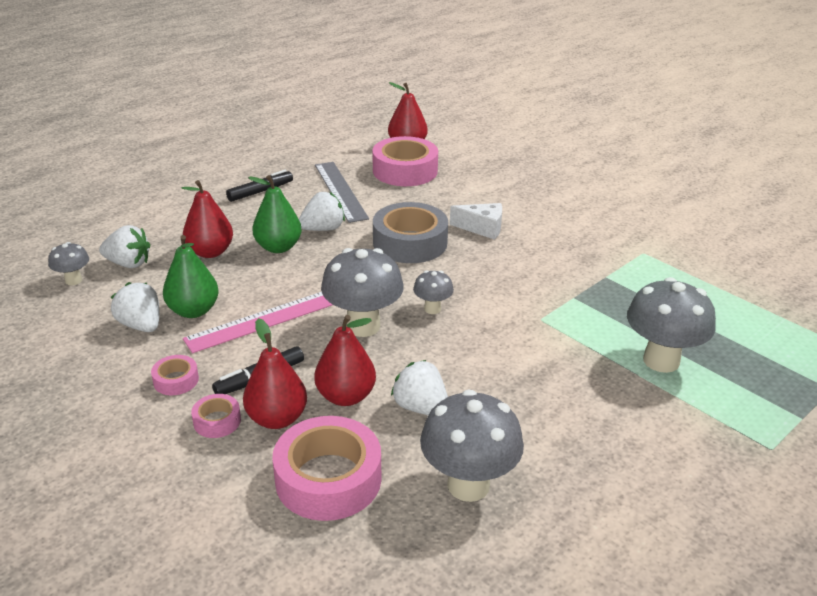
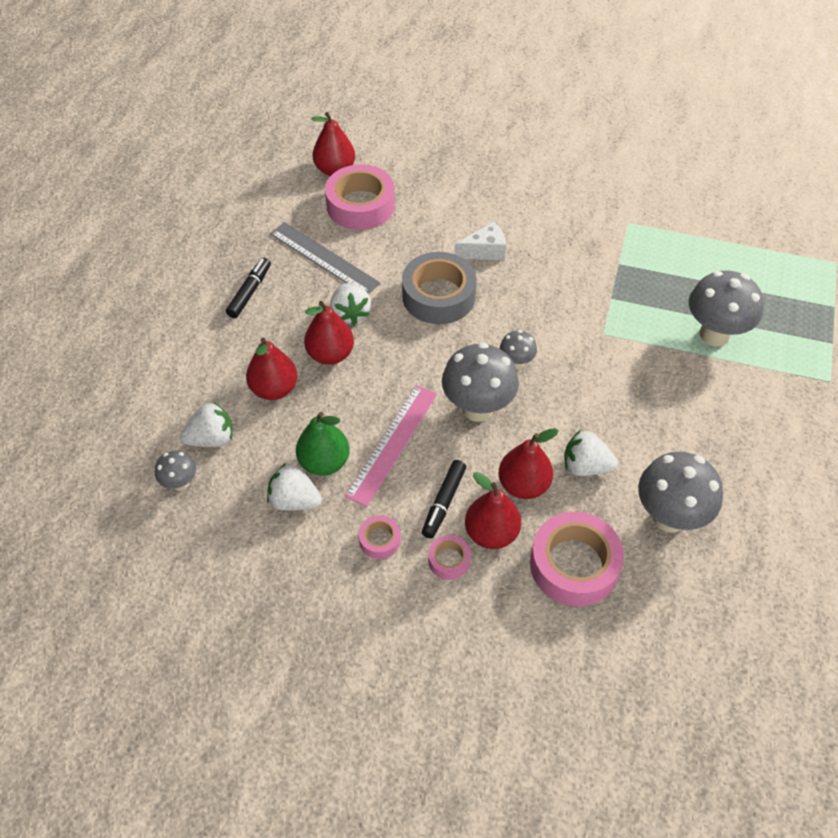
camera: 30 degrees left, 20 degrees up
green pear [248,175,302,253] -> red pear [304,301,354,365]
white strawberry [299,192,345,231] -> white strawberry turned 135 degrees clockwise [330,283,371,326]

